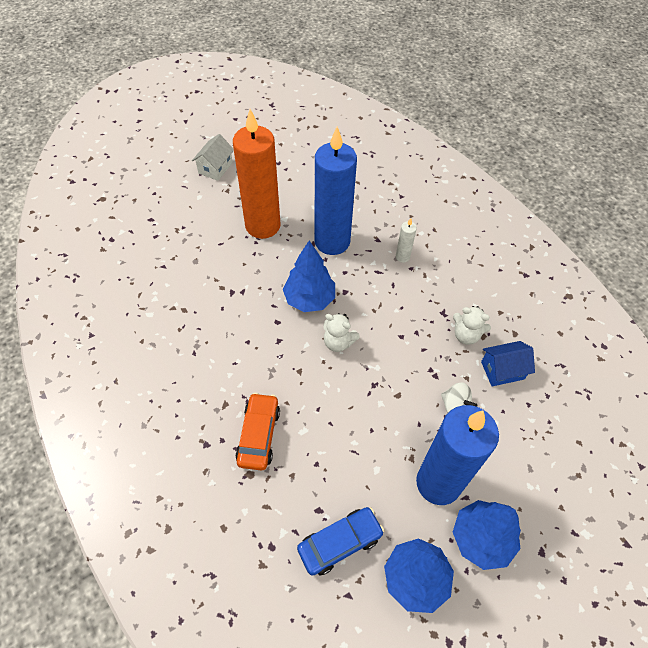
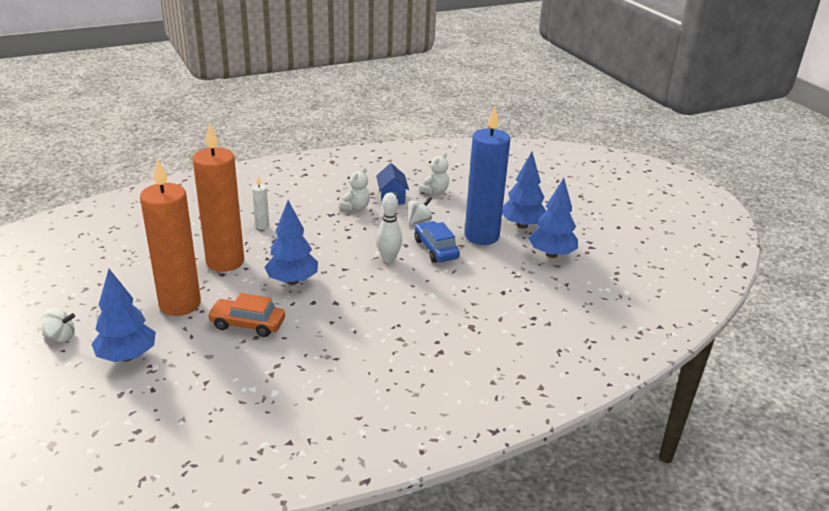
camera: 85 degrees left, 25 degrees down
white house [192,134,234,181] -> white spinning top [41,308,75,342]
orange car [235,393,280,471] -> orange car moved to [207,293,285,337]
blue car [297,507,385,576] -> blue car moved to [415,221,460,263]
blue candle [315,127,357,255] -> orange candle [193,123,244,272]
white teddy bear [324,313,360,352] -> white teddy bear moved to [419,152,449,194]
none -> blue tree [91,269,156,362]
none -> white bowling pin [376,192,402,263]

